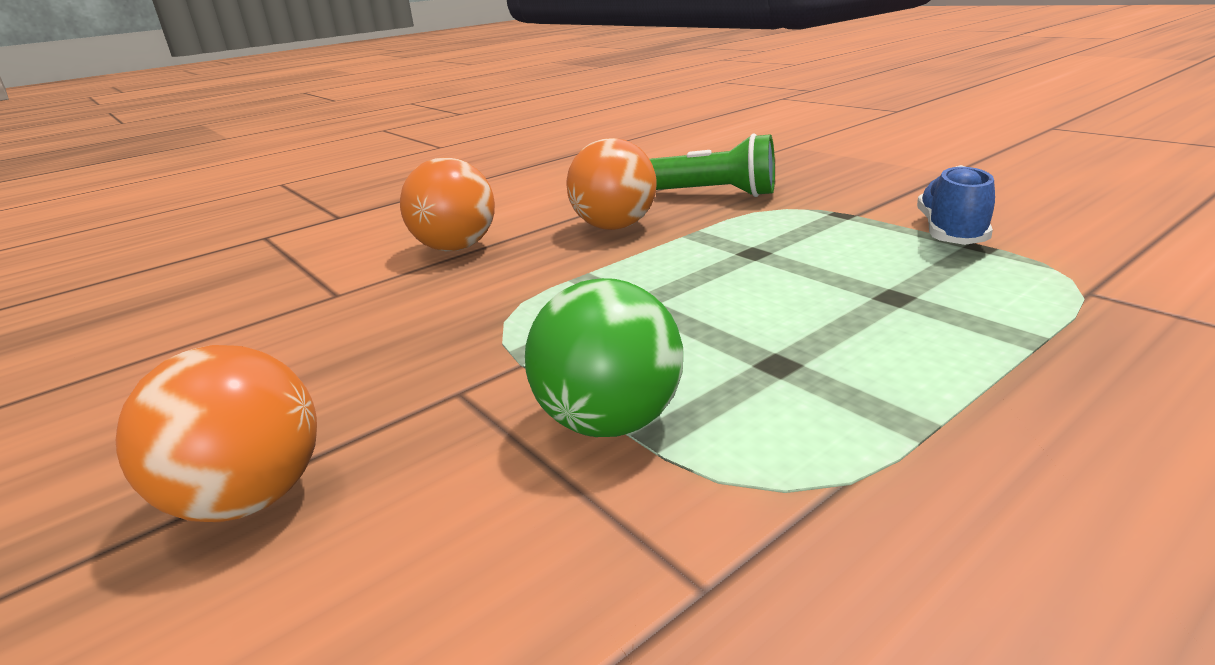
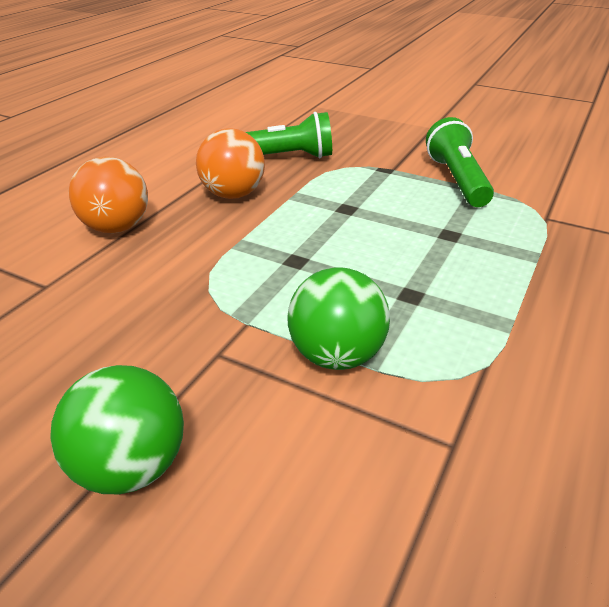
camera: 25 degrees left, 10 degrees up
orange ball [116,345,317,522] -> green ball [50,365,184,494]
blue shoe [917,165,995,245] -> green flashlight [426,117,494,207]

